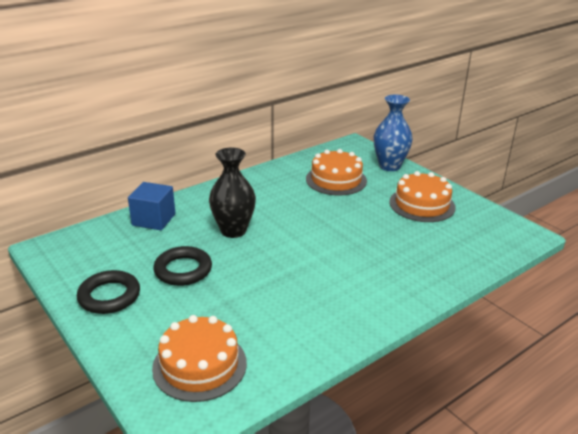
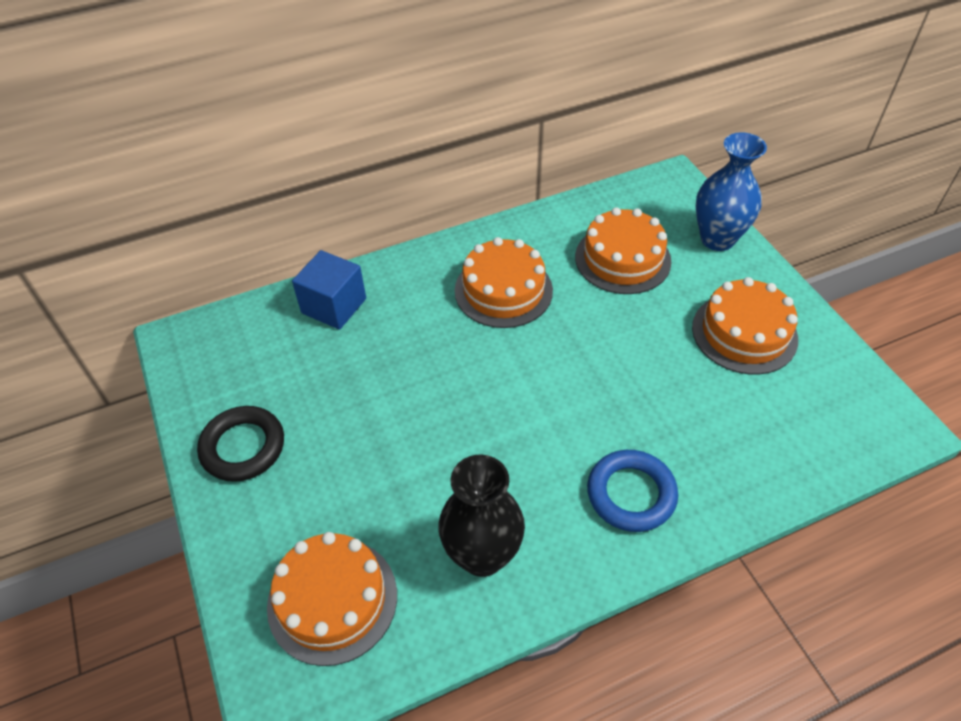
camera: 15 degrees right, 20 degrees up
black ring [153,246,212,286] -> none
black vase [209,148,256,238] -> black vase moved to [438,454,525,577]
none -> orange cake [455,237,553,328]
none -> blue ring [587,450,678,532]

